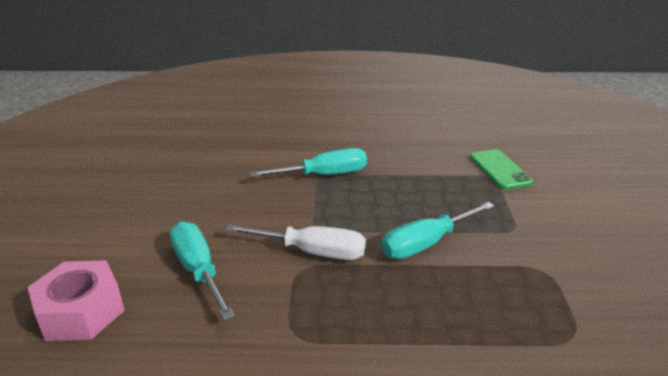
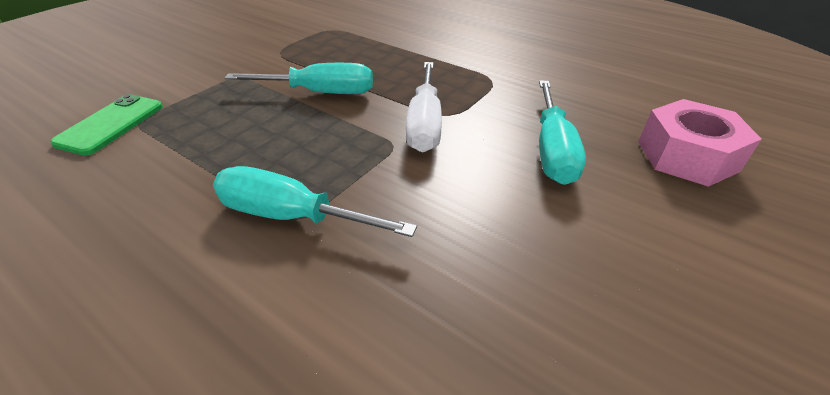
camera: 145 degrees left, 10 degrees up
white screwdriver [226,224,366,260] -> white screwdriver turned 135 degrees counterclockwise [406,62,442,152]

